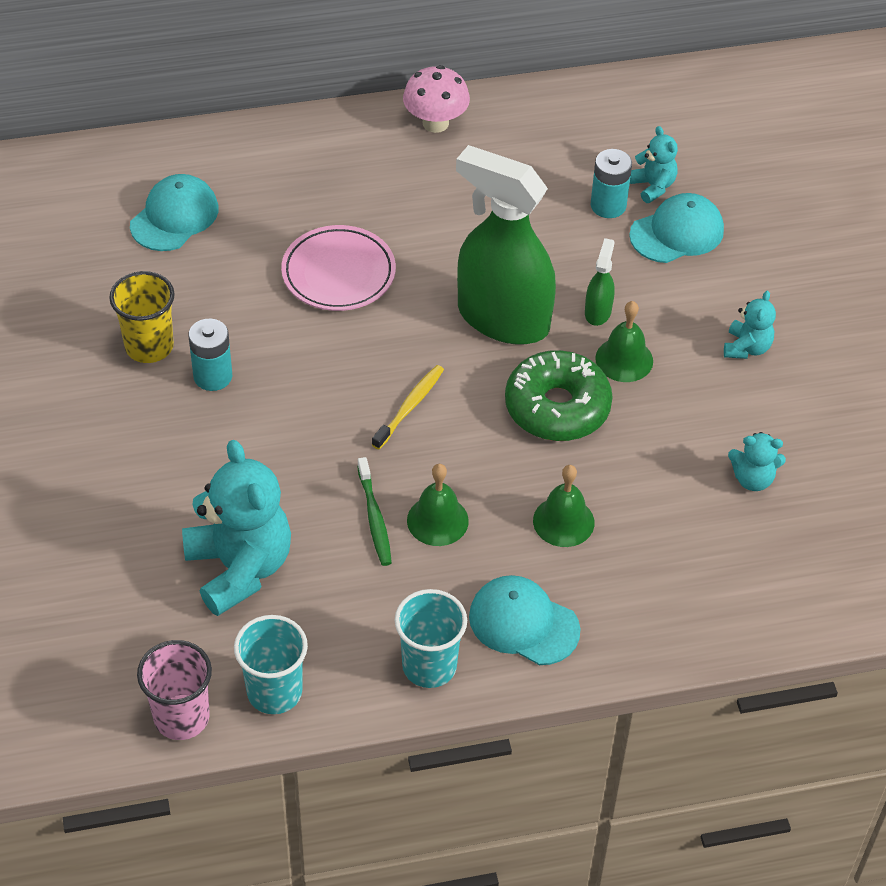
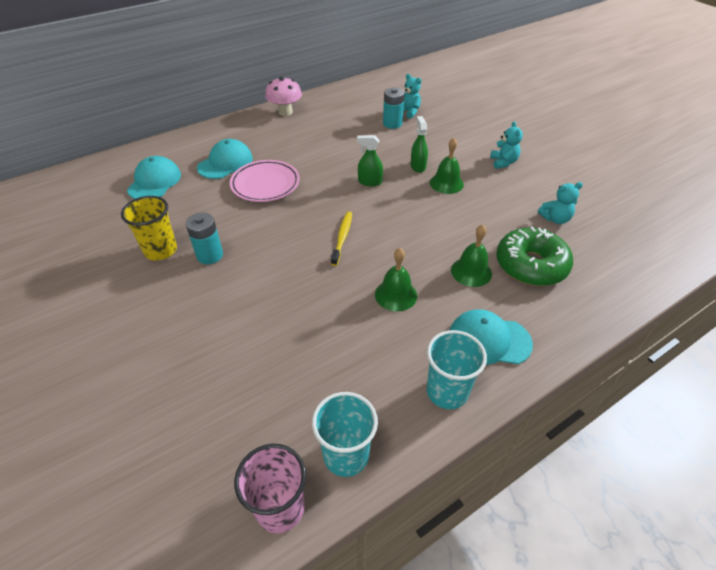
camera: 20 degrees left, 5 degrees down
turquoise teddy bear [182,440,291,616] -> none
green toothbrush [357,457,392,566] -> none
green spray bottle [456,145,556,345] -> green spray bottle [357,135,383,186], size x0.41
green donut [505,350,613,441] -> green donut moved to [496,227,573,286]
turquoise cap [629,193,724,263] -> turquoise cap moved to [197,139,253,179]

